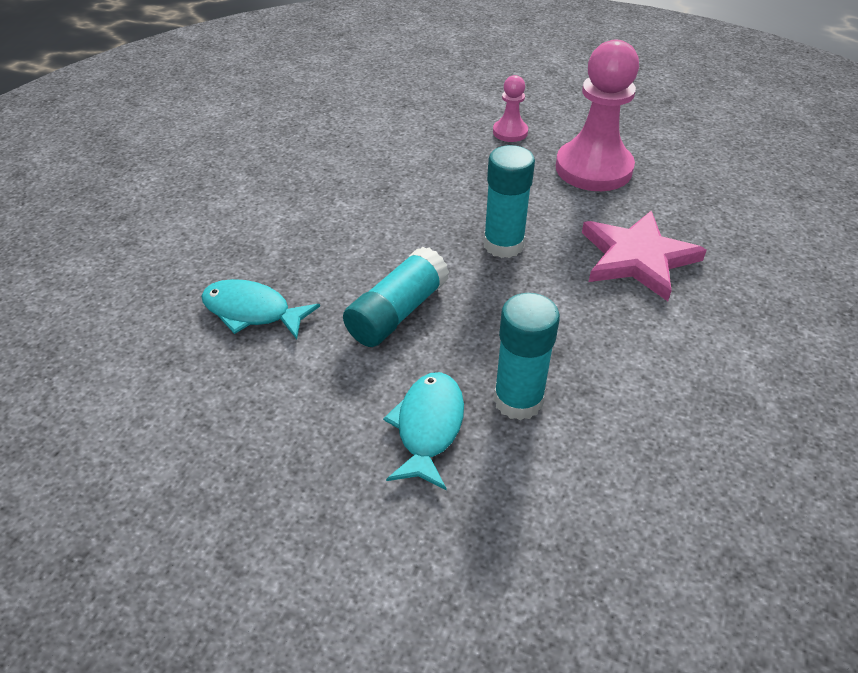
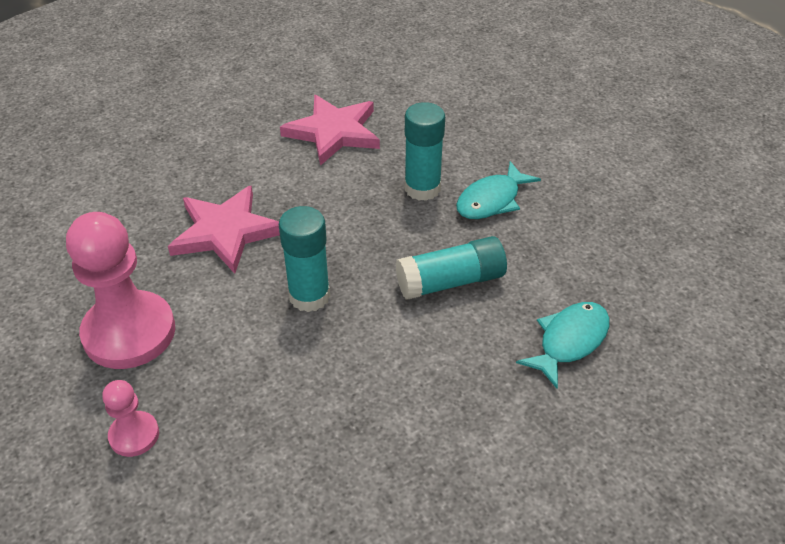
camera: 145 degrees left, 0 degrees up
turquoise fish [201,279,320,339] -> turquoise fish turned 105 degrees counterclockwise [516,302,610,389]
none -> pink star [280,95,380,166]

